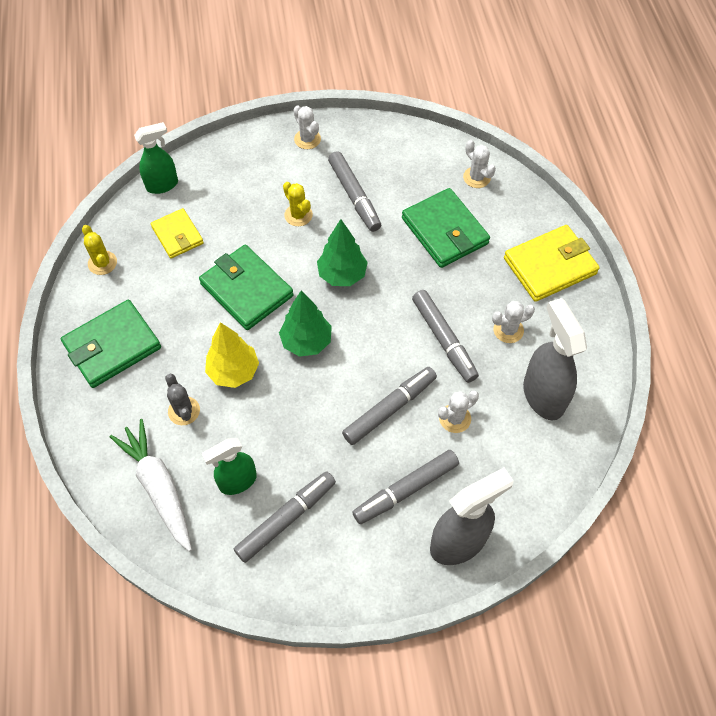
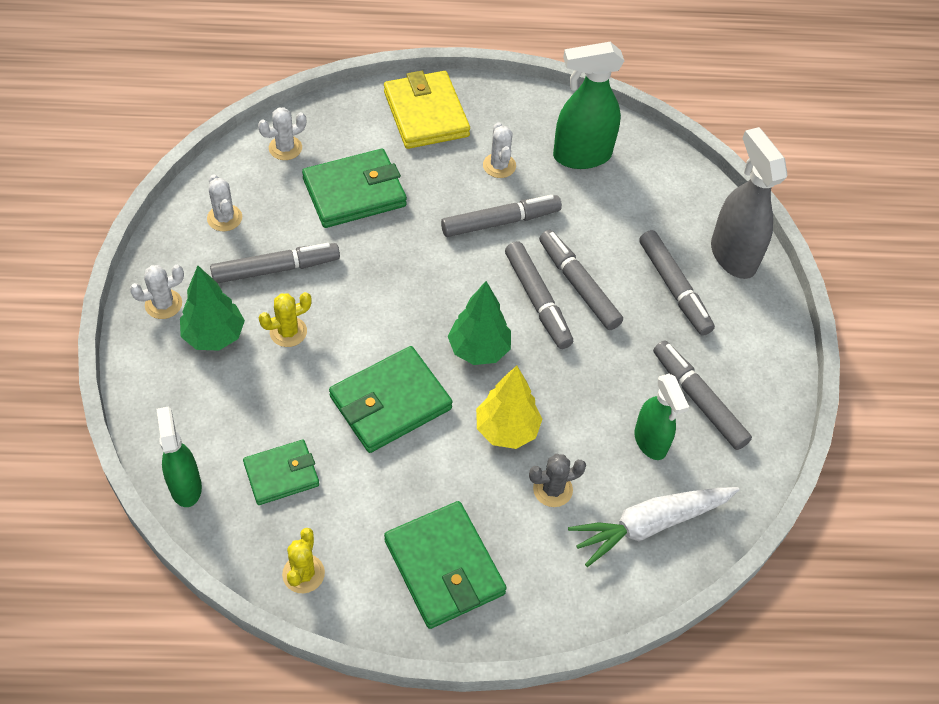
camera: 85 degrees left, 5 degrees down
yellow cactus [82,225,117,275] -> yellow cactus turned 60 degrees counterclockwise [282,528,325,593]
yellow wallet [151,208,204,258] -> green wallet [243,440,319,505]
green tree [317,219,368,286] -> green tree moved to [180,266,245,351]
white cactus [438,390,479,433] -> white cactus moved to [207,174,242,231]
grey spray bottle [523,298,587,421] -> green spray bottle [553,42,624,169]
none -> grey marker [505,241,573,349]

